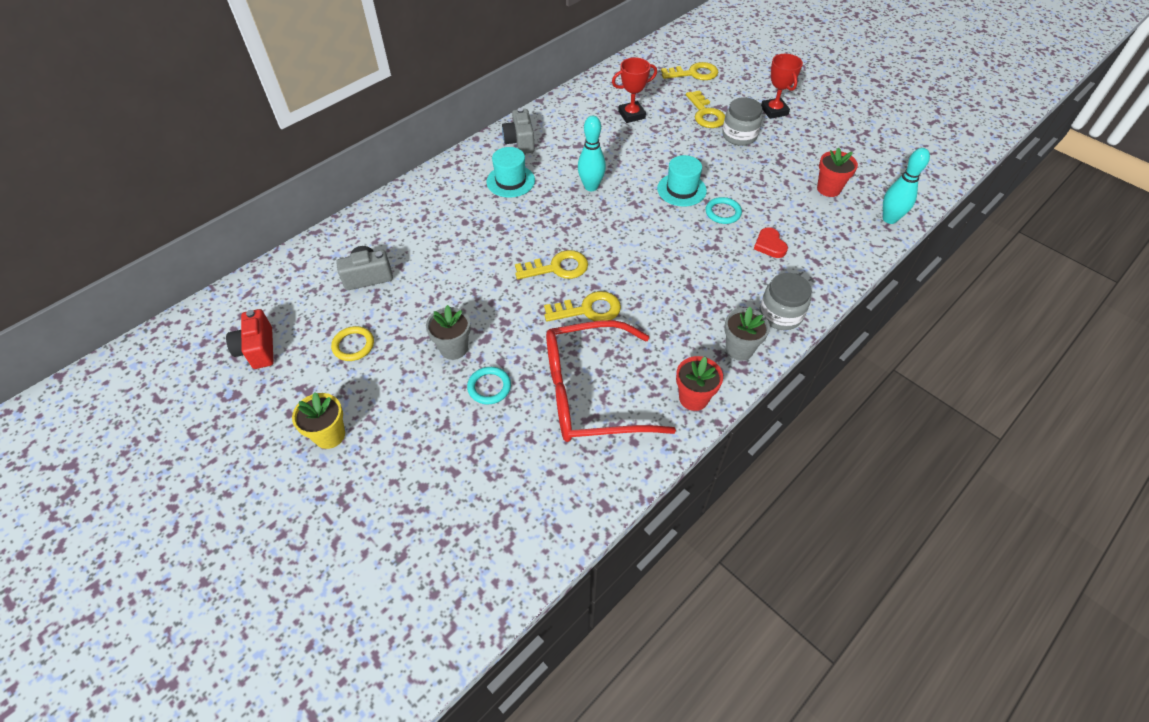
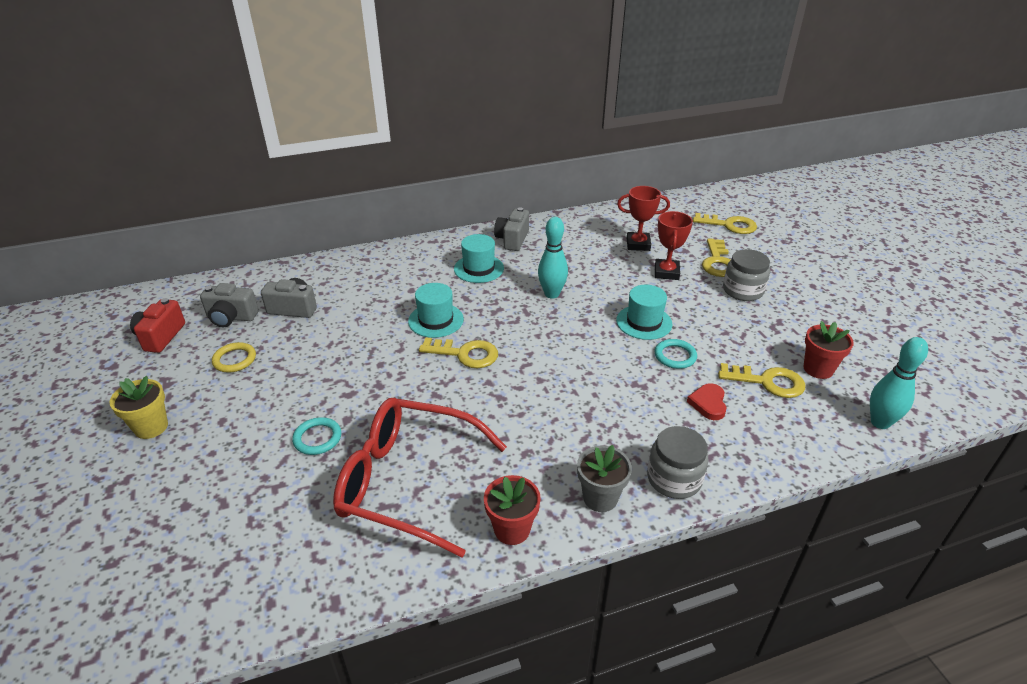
camera: 25 degrees right, 15 degrees down
grey flower pot [426,305,471,360] -> none
yellow key [544,291,621,322] -> yellow key moved to [718,363,806,398]
red trophy [761,54,803,119] -> red trophy moved to [655,211,693,280]
none -> grey camera [200,283,259,327]
none -> turquoise hat [408,283,464,338]

